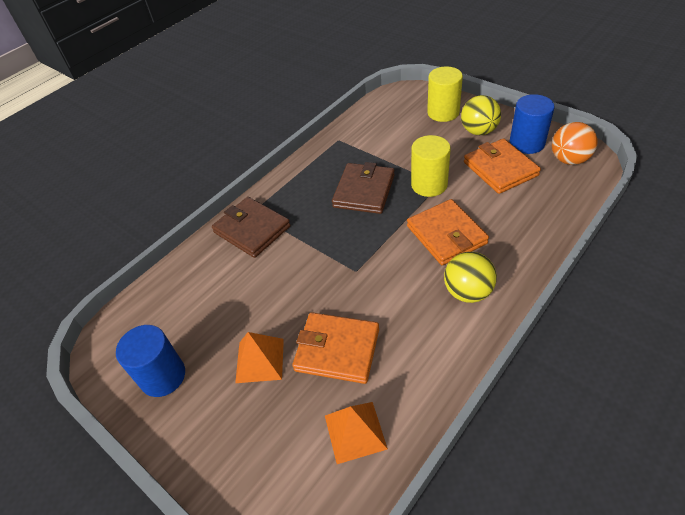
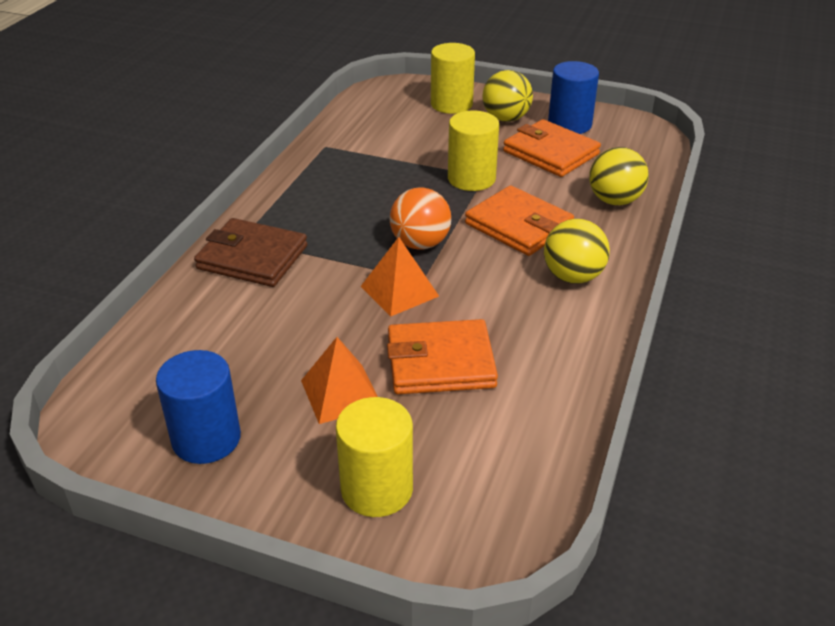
camera: 25 degrees left, 10 degrees down
orange pyramid [325,402,388,464] -> orange pyramid moved to [361,237,439,316]
brown wallet [332,162,395,214] -> none
orange ball [552,122,598,165] -> orange ball moved to [390,187,451,250]
none -> yellow cylinder [336,397,413,517]
none -> yellow ball [589,147,648,205]

